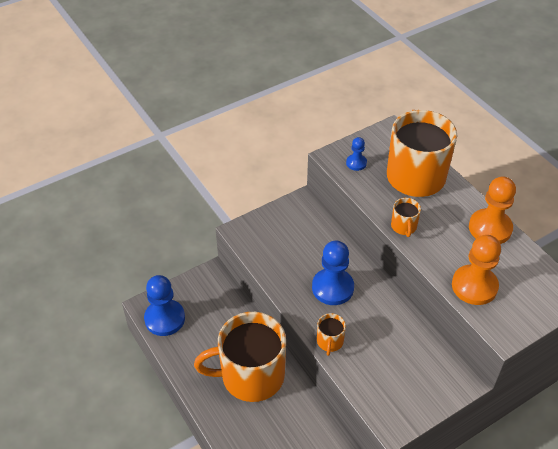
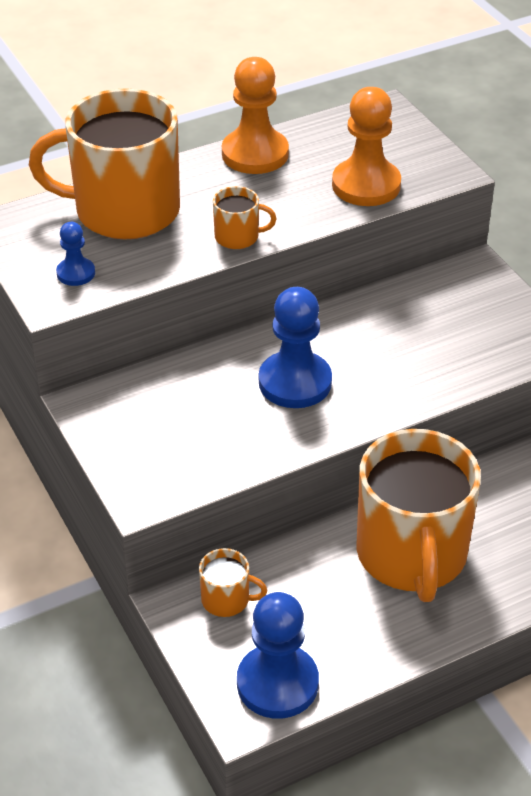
camera: 85 degrees left, 5 degrees down
orange mug [317,313,346,356] -> orange mug moved to [199,548,268,617]

